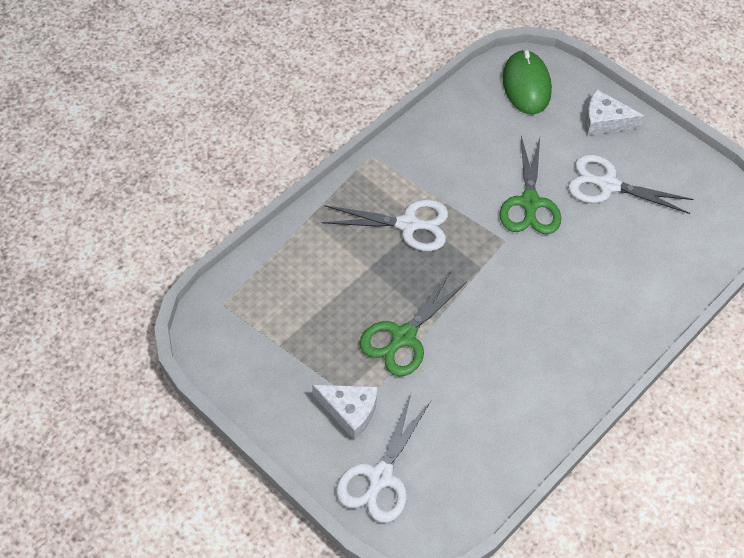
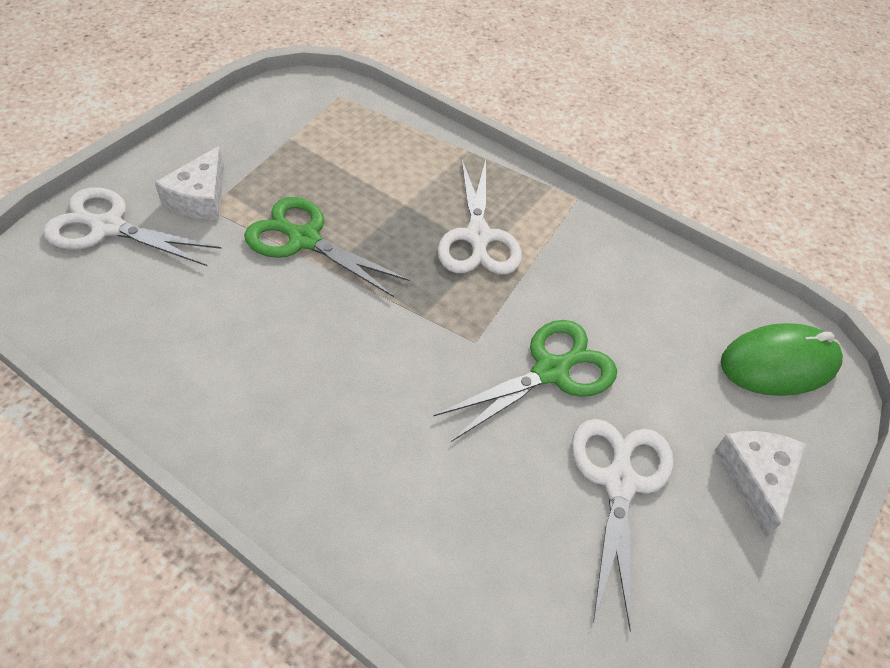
camera: 80 degrees right, 5 degrees down
green scissors [500,136,561,234] -> green scissors turned 150 degrees clockwise [434,320,617,442]

